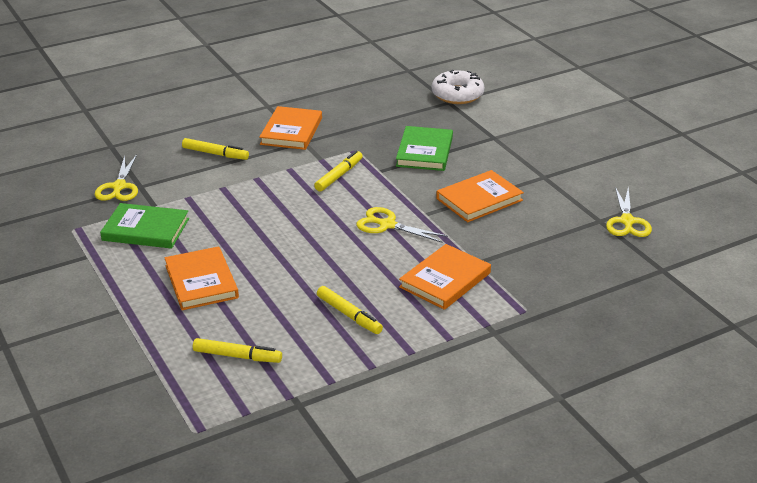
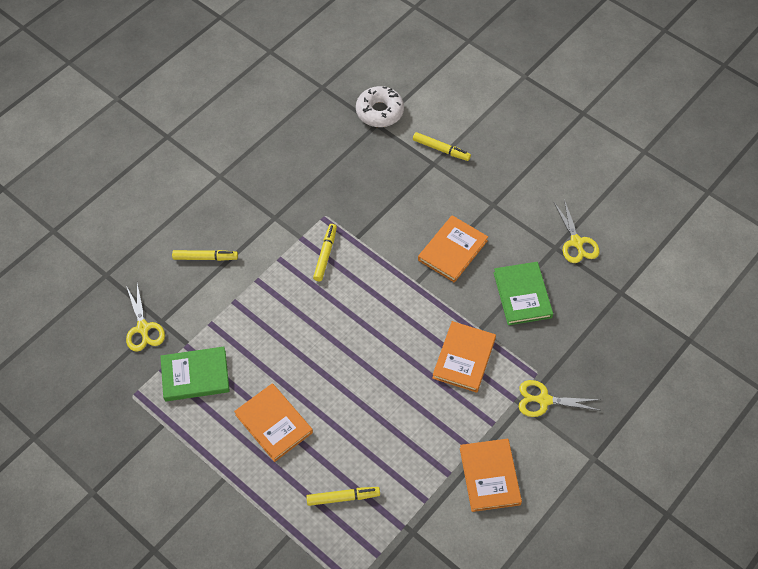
camera: 20 degrees left, 25 degrees up
orange book [259,106,322,150] -> orange book moved to [460,439,522,512]
yellow marker [317,286,383,334] -> yellow marker moved to [413,132,471,161]
yellow scissors [356,207,448,243] -> yellow scissors moved to [519,380,601,417]
green book [396,126,453,171] -> green book moved to [494,262,553,325]

